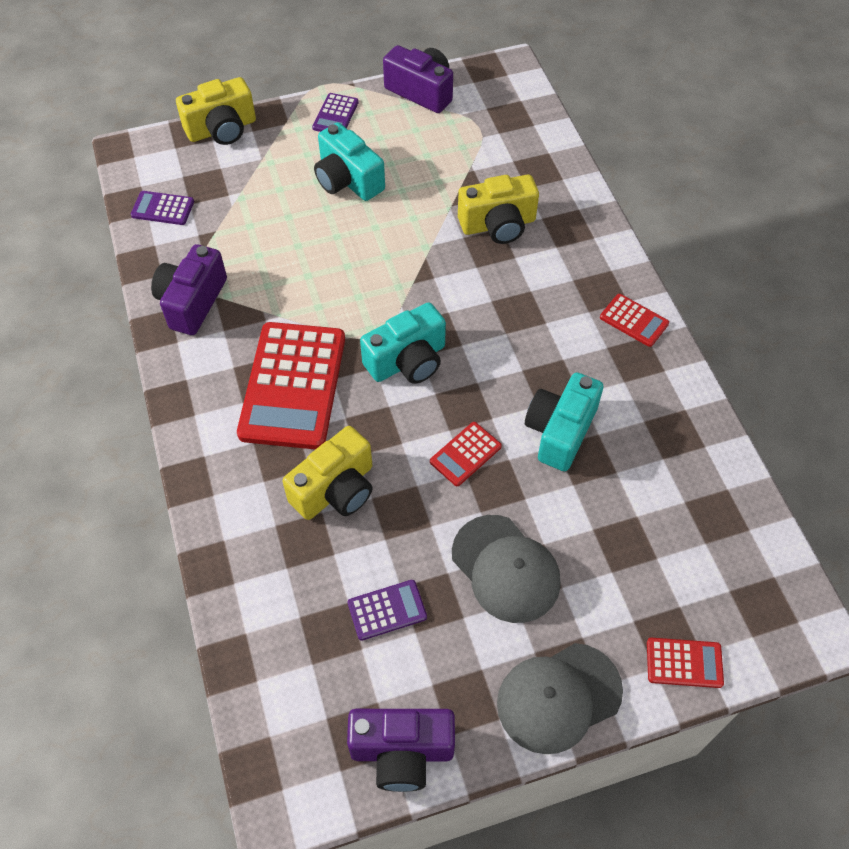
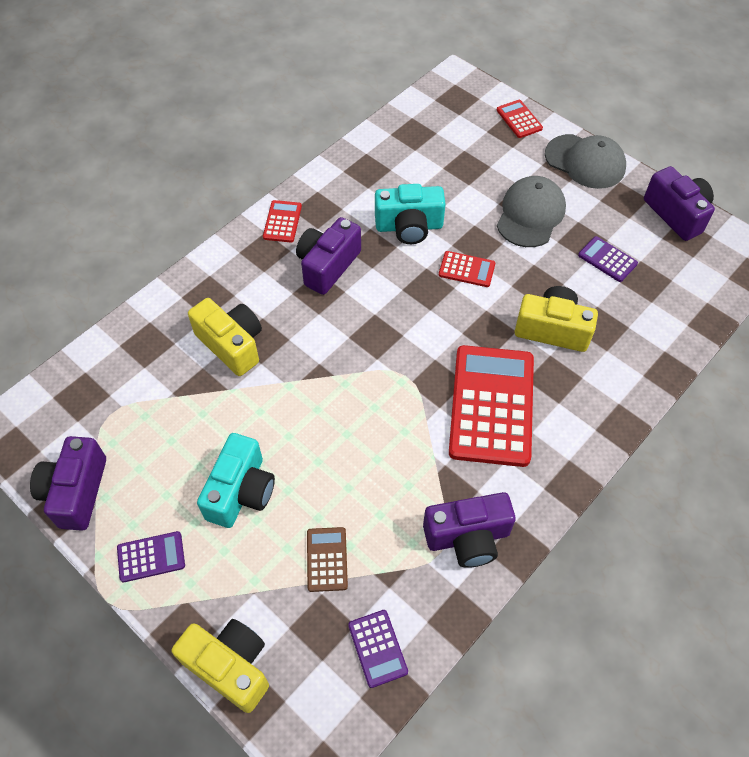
camera: 120 degrees left, 0 degrees up
red calculator [237,322,345,450] -> red calculator turned 60 degrees counterclockwise [449,345,534,467]
turquoise camera [360,302,446,384] -> none
none -> purple camera [296,217,361,295]
none -> brown calculator [307,527,348,592]

